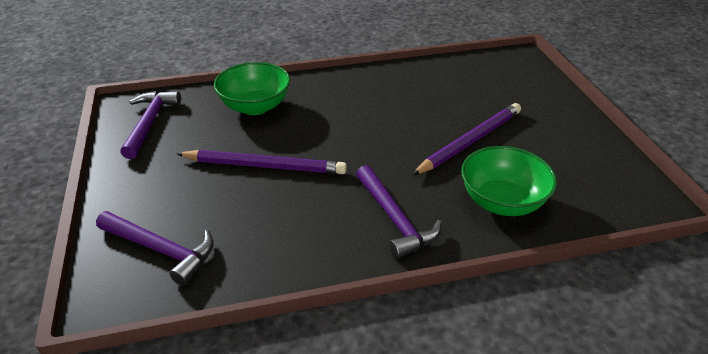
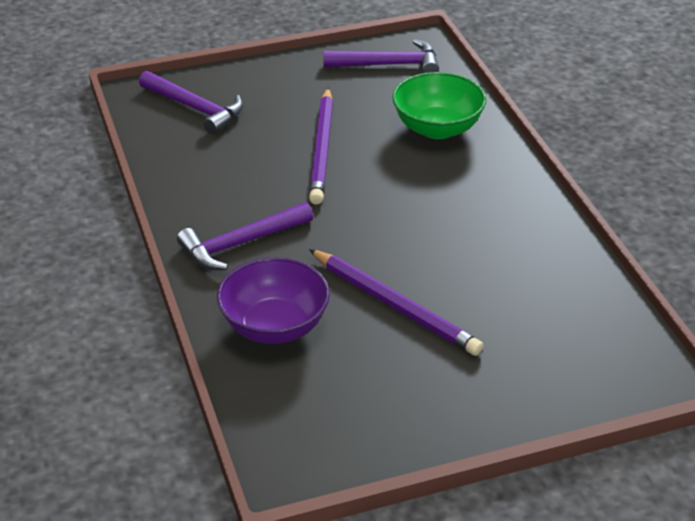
camera: 85 degrees right, 0 degrees up
purple hammer [96,211,214,286] -> purple hammer turned 75 degrees counterclockwise [139,71,243,134]
green bowl [461,146,557,216] -> purple bowl [217,257,330,344]

